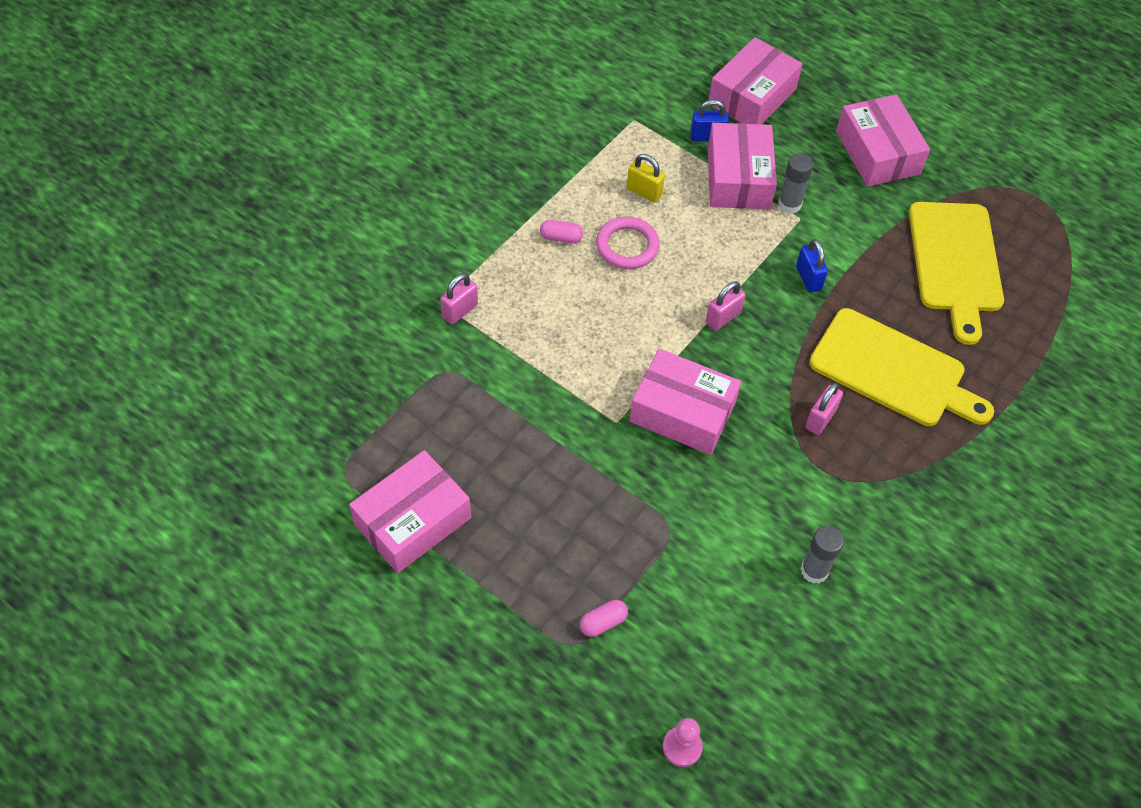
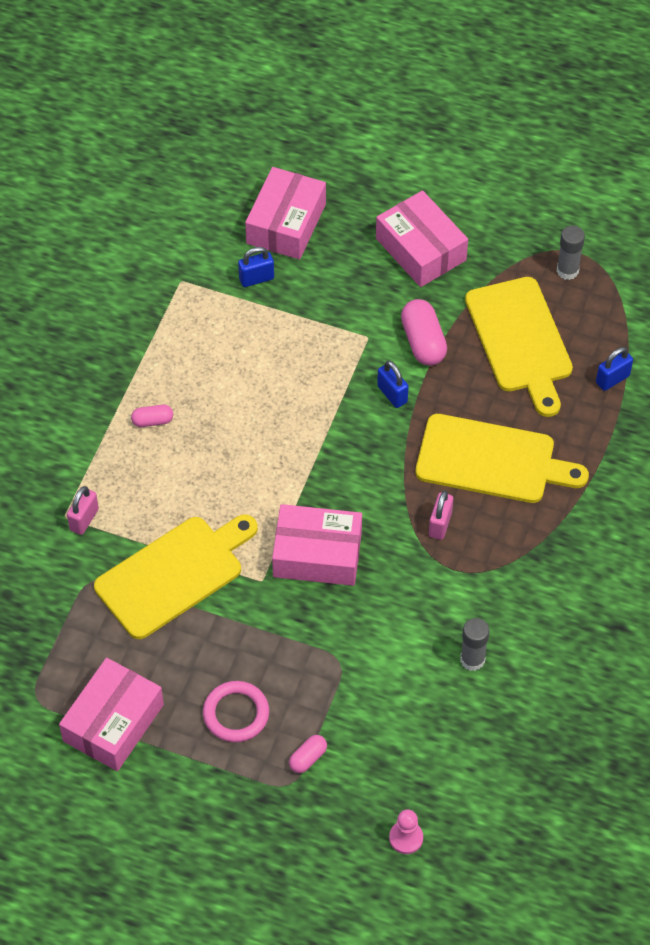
camera: 15 degrees left, 0 degrees up
pink ring [596,217,660,269] -> pink ring moved to [203,681,269,742]
yellow padlock [627,154,665,203] -> none
pink padlock [706,281,745,331] -> none
pink box [708,123,777,209] -> none
grey glue stick [778,153,813,214] -> grey glue stick moved to [557,225,585,280]
none -> yellow cutting board [94,514,258,639]
none -> pink capsule [401,299,447,366]
none -> blue padlock [596,347,633,391]

